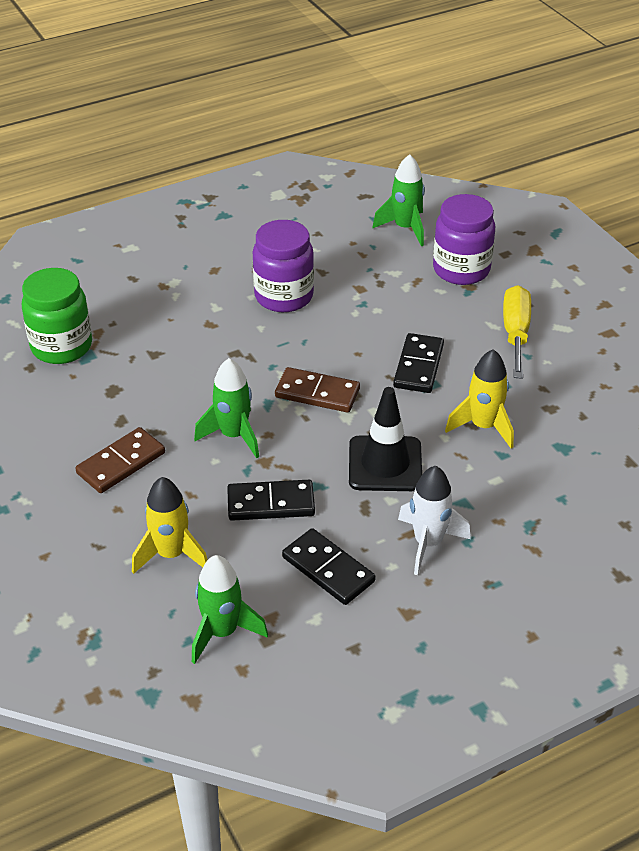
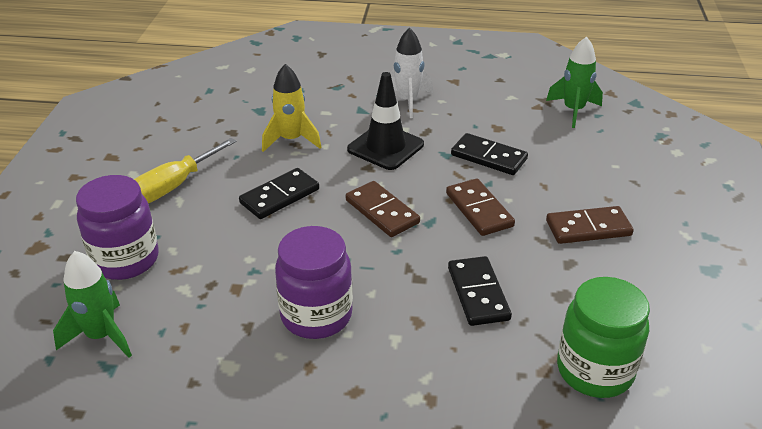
camera: 145 degrees left, 5 degrees down
yellow rocket [132,477,207,574] -> none
green rocket [194,358,259,458] -> brown domino [446,179,515,236]
black domino [282,528,376,605] -> black domino moved to [448,256,512,326]

